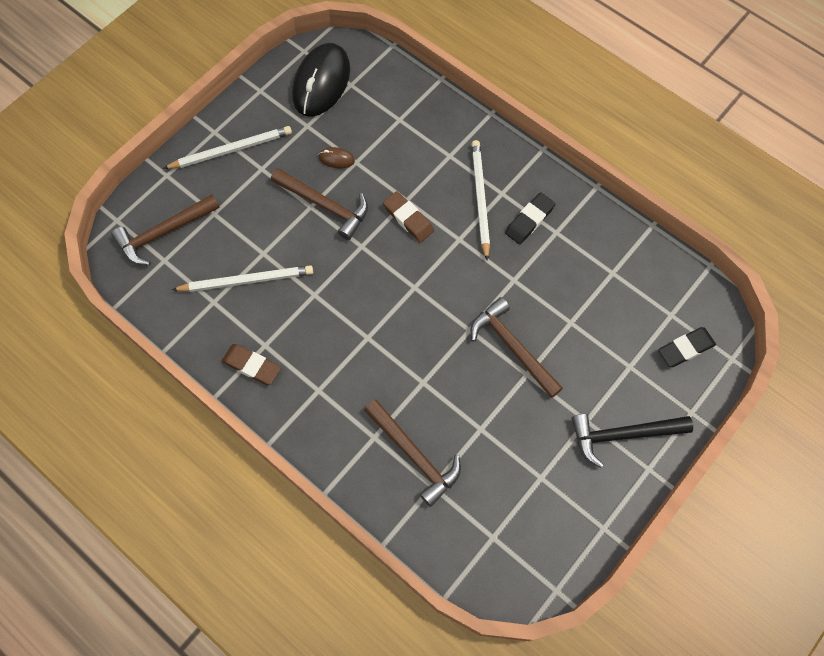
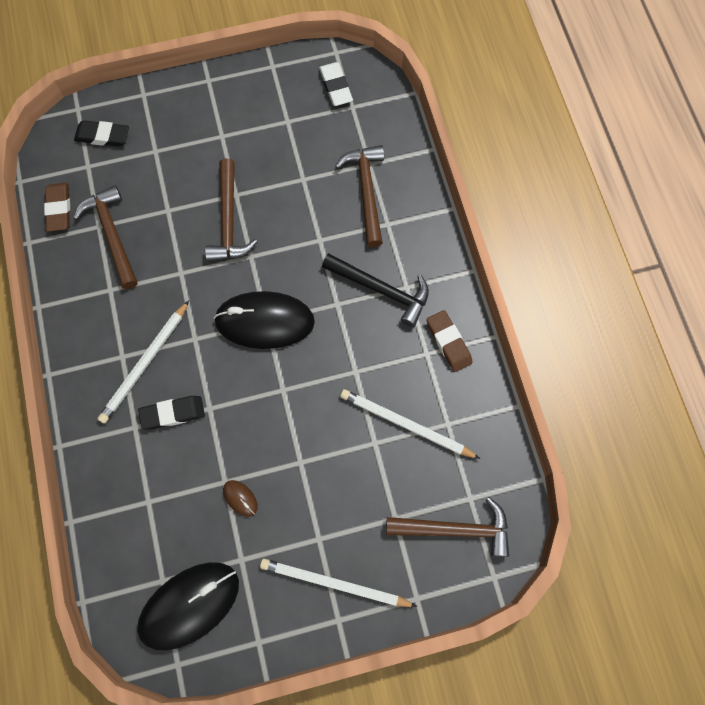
camera: 145 degrees left, 5 degrees up
brown hammer [271,168,368,240] -> brown hammer moved to [74,185,138,289]
brown eraser [383,191,434,242] -> brown eraser moved to [44,183,70,232]
black eraser [505,193,555,244] -> black eraser moved to [138,396,205,430]
black hammer [571,414,693,468] -> black hammer moved to [322,253,429,327]
none -> black mouse [214,291,315,349]
none -> white eraser [319,62,353,106]

